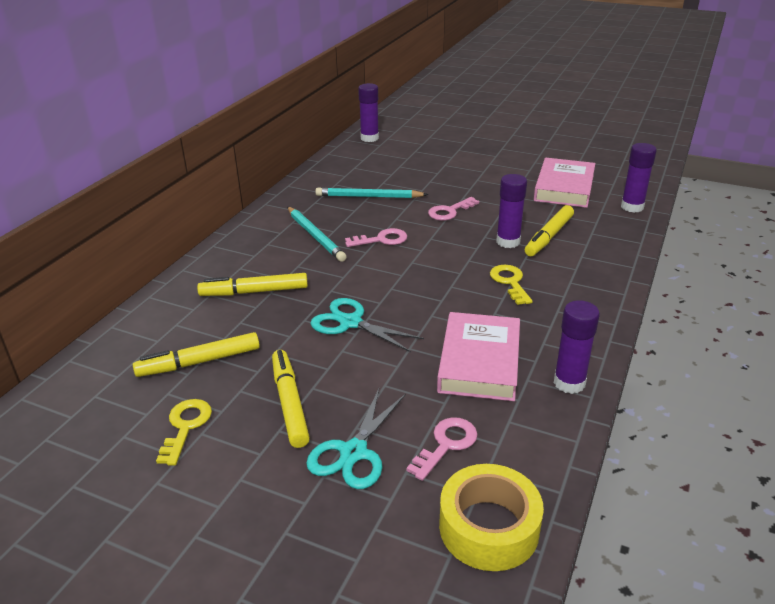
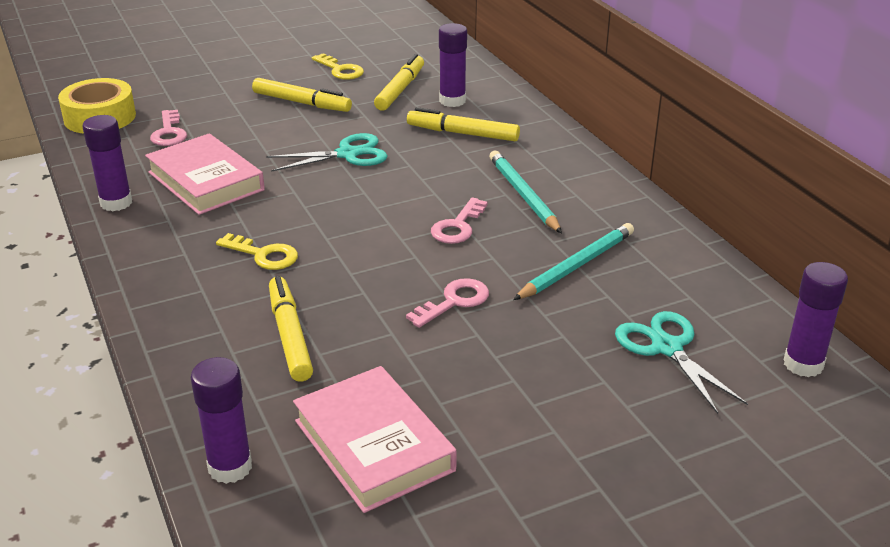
camera: 130 degrees right, 0 degrees up
yellow marker [197,273,308,296] -> yellow marker turned 105 degrees counterclockwise [407,107,520,141]
turquoise pencil [287,207,347,262] -> turquoise pencil turned 60 degrees clockwise [489,151,562,233]
turquoise scissors [306,389,406,489] -> turquoise scissors moved to [615,311,748,414]
pink key [428,197,479,221] -> pink key turned 45 degrees clockwise [406,278,489,328]
purple glue stick [496,174,527,248] -> purple glue stick moved to [439,23,467,107]

